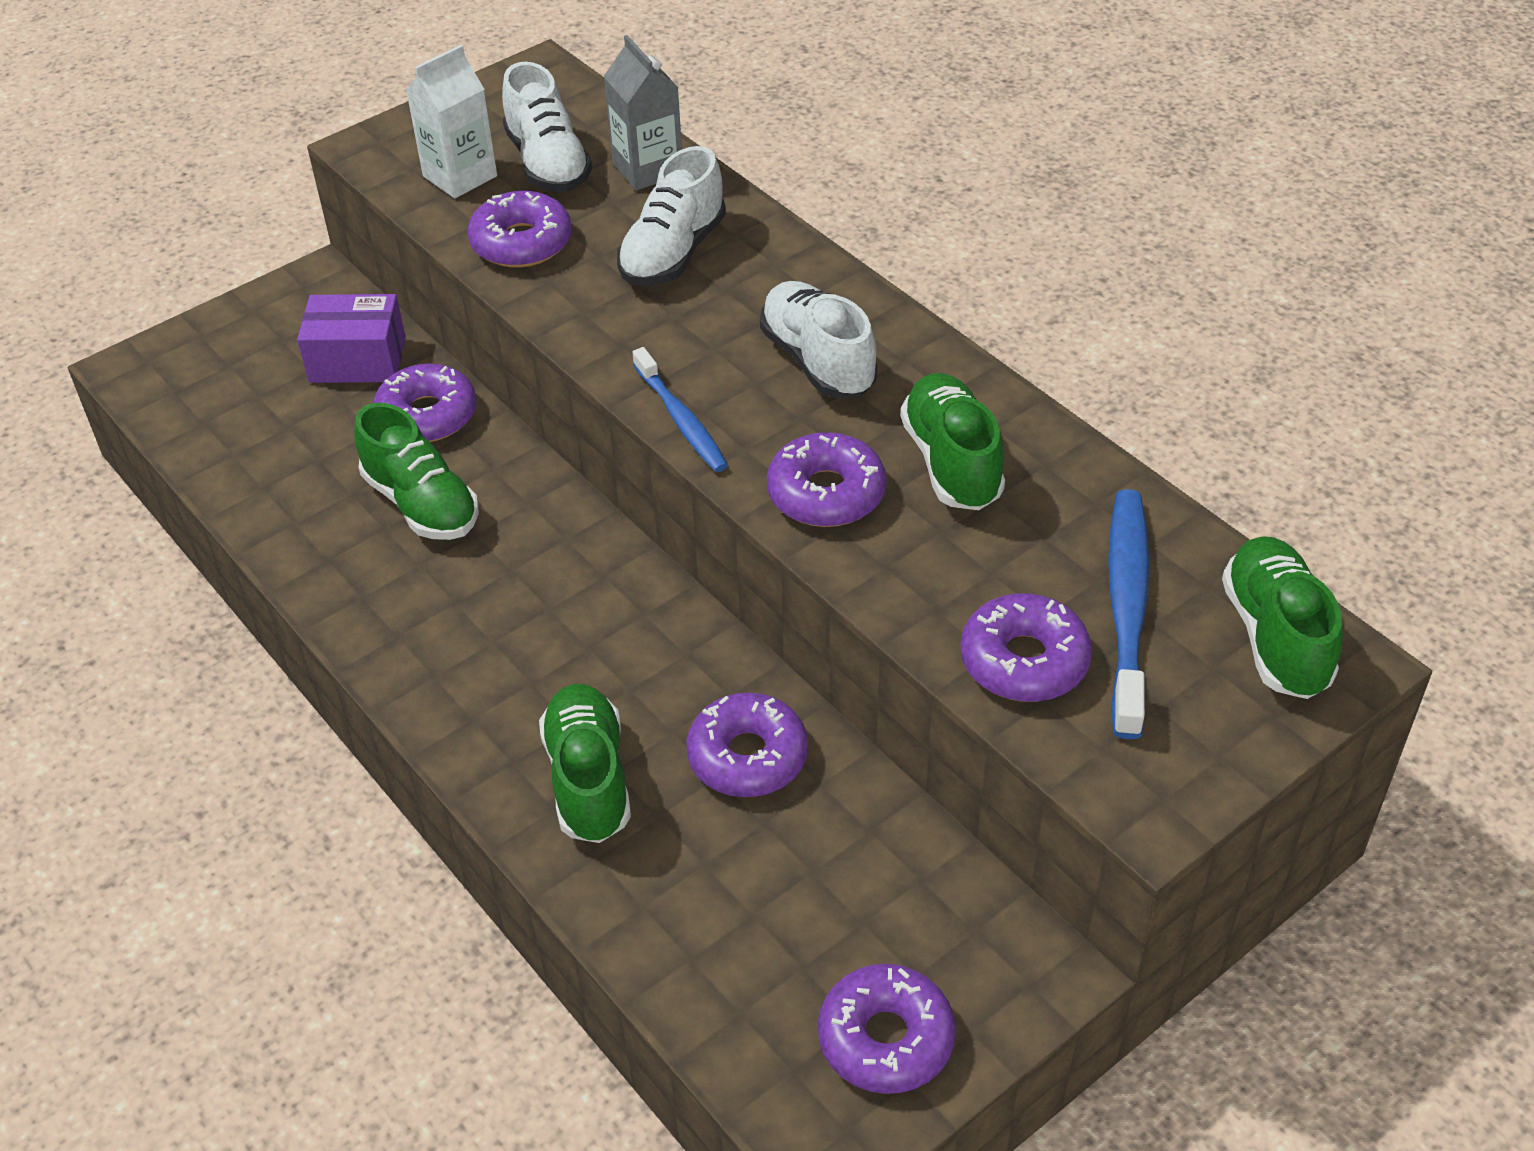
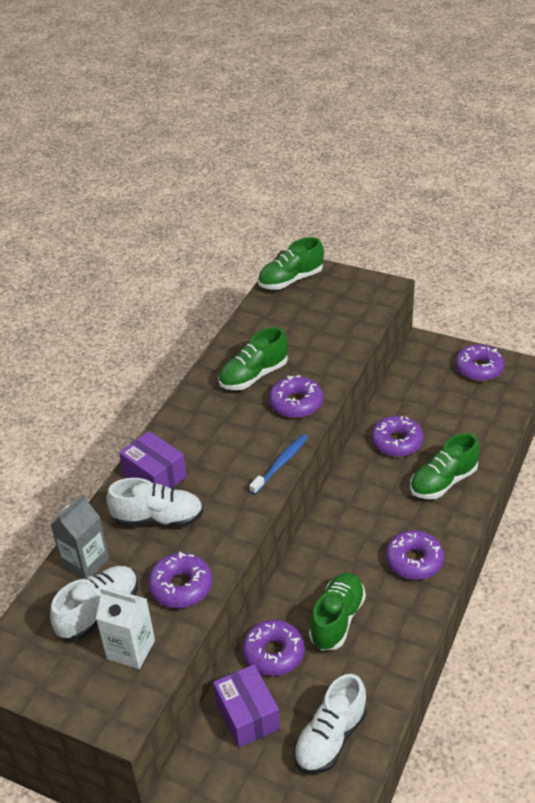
camera: 115 degrees left, 5 degrees down
white shoe [760,281,878,398] -> white shoe moved to [294,674,367,774]
purple donut [961,594,1092,702] -> purple donut moved to [385,530,444,580]
blue toothbrush [1108,489,1149,740] -> none
none -> purple box [119,431,187,489]

